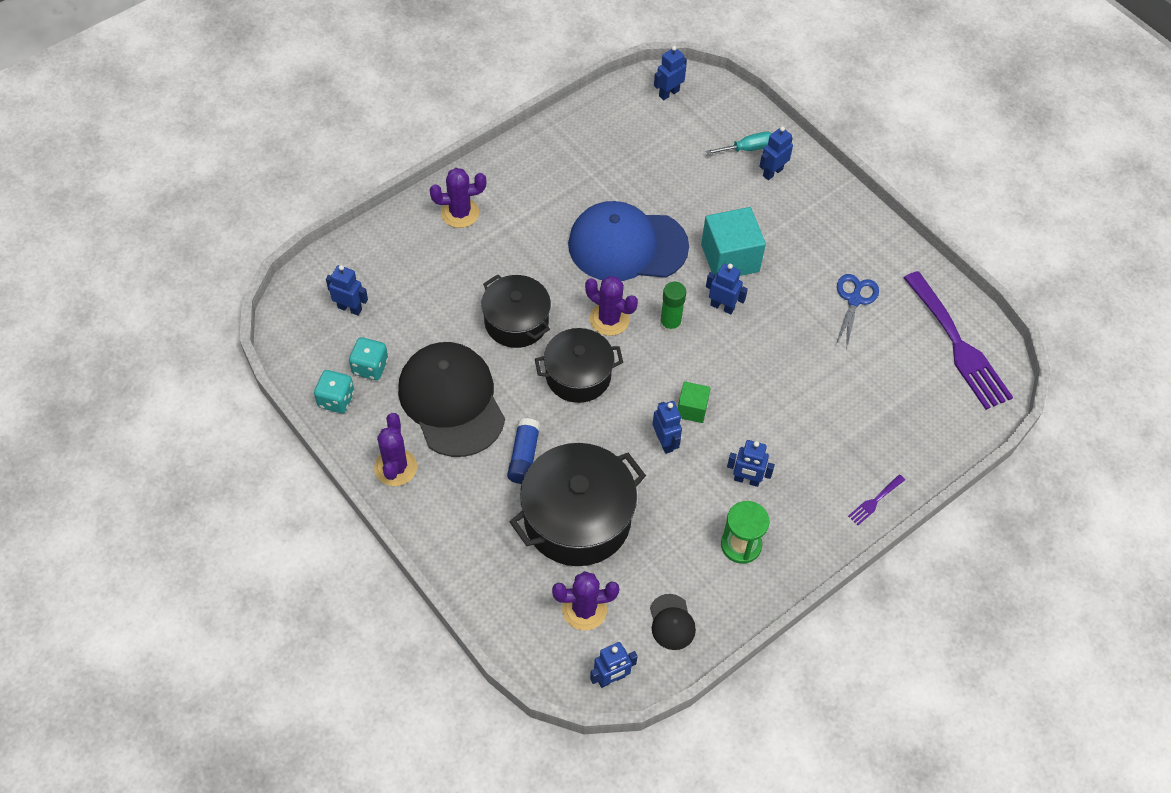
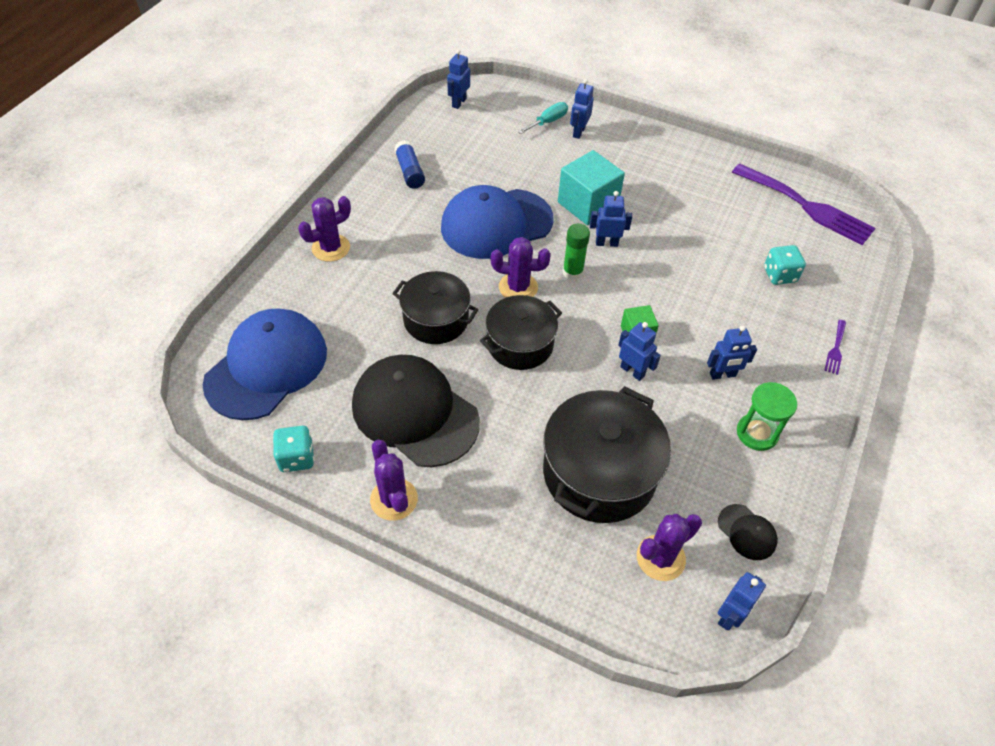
camera: 25 degrees left, 5 degrees down
blue robot [326,265,368,316] -> blue cap [203,309,327,420]
turquoise dice [349,337,388,380] -> turquoise dice moved to [764,245,806,285]
blue glue stick [507,418,540,484] -> blue glue stick moved to [394,140,425,189]
blue scissors [835,274,879,350] -> none

